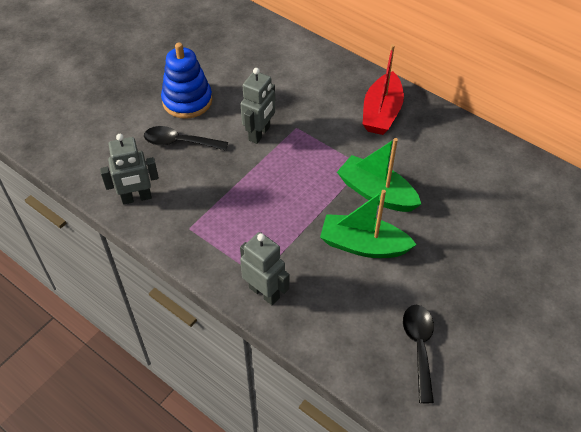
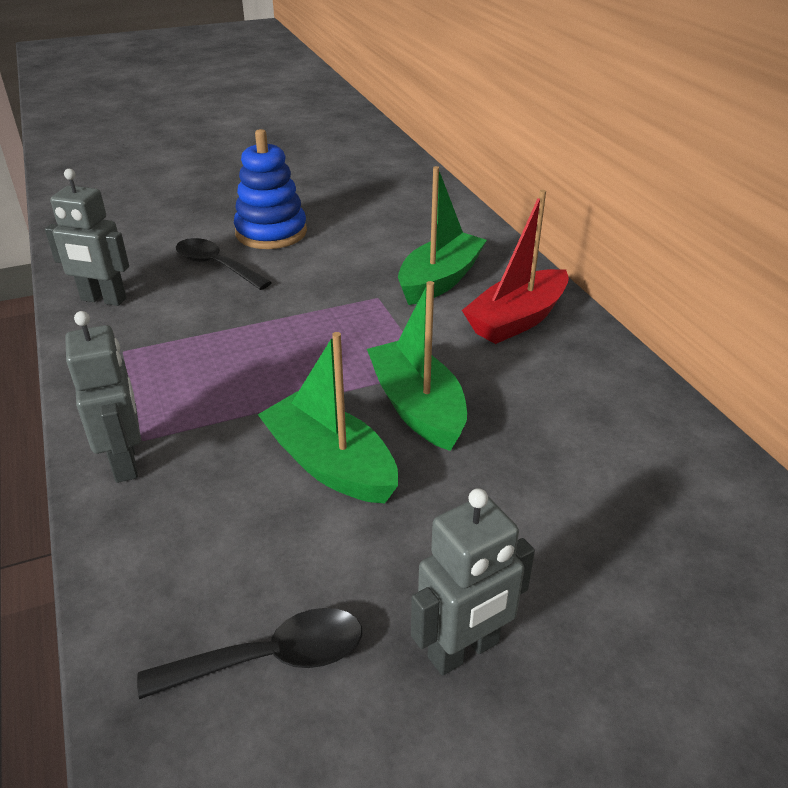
camera: 30 degrees right, 15 degrees down
grey robot [241,68,275,144] -> grey robot moved to [411,488,535,676]
black spoon [403,305,434,403] -> black spoon turned 45 degrees clockwise [137,608,362,699]
none -> green boat [398,166,487,305]

